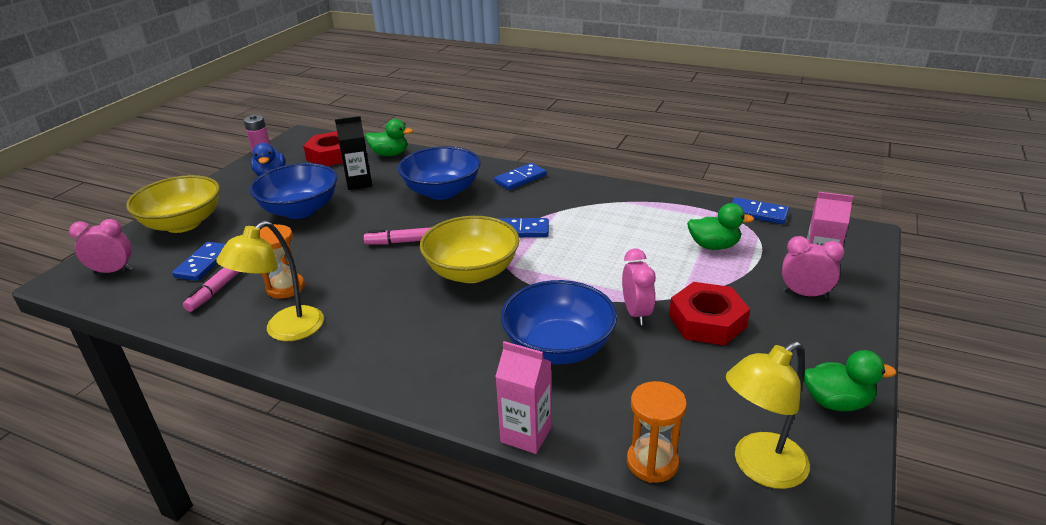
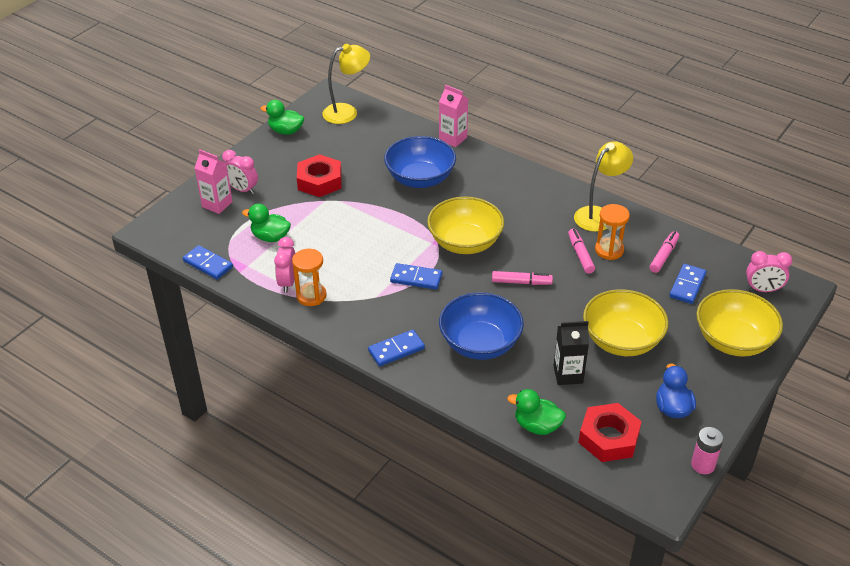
camera: 170 degrees left, 10 degrees up
blue bowl [249,163,337,219] -> yellow bowl [583,289,669,356]
pink clock [622,248,656,325] -> pink clock moved to [274,237,295,293]
orange hourglass [627,381,687,483] -> orange hourglass moved to [292,249,327,306]
none -> pink marker [568,229,595,274]

